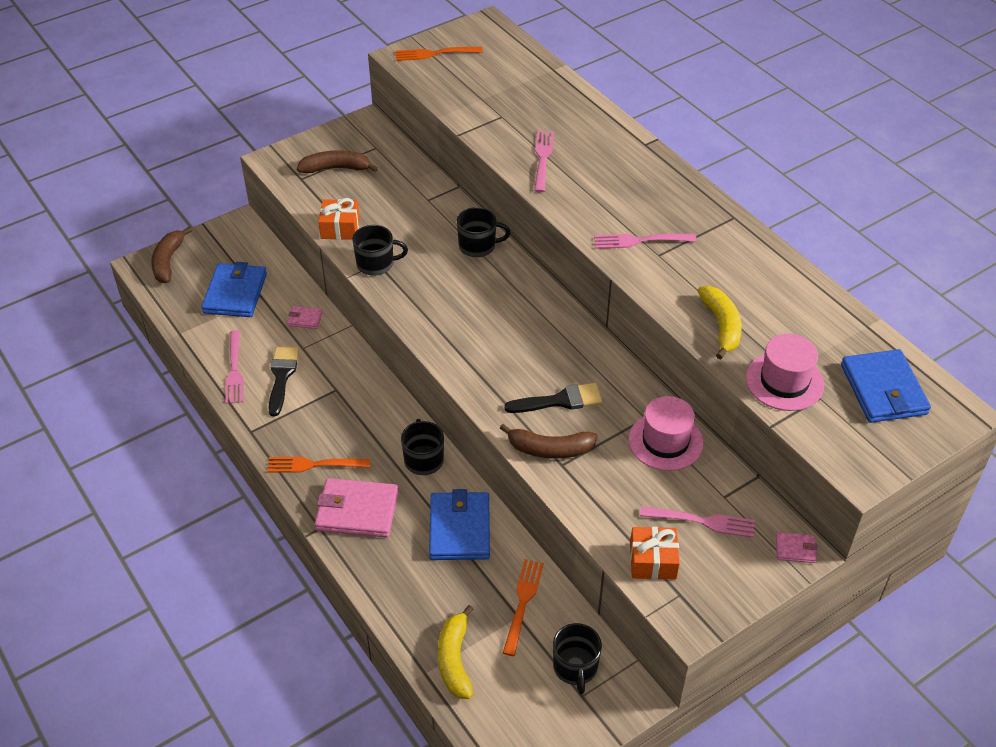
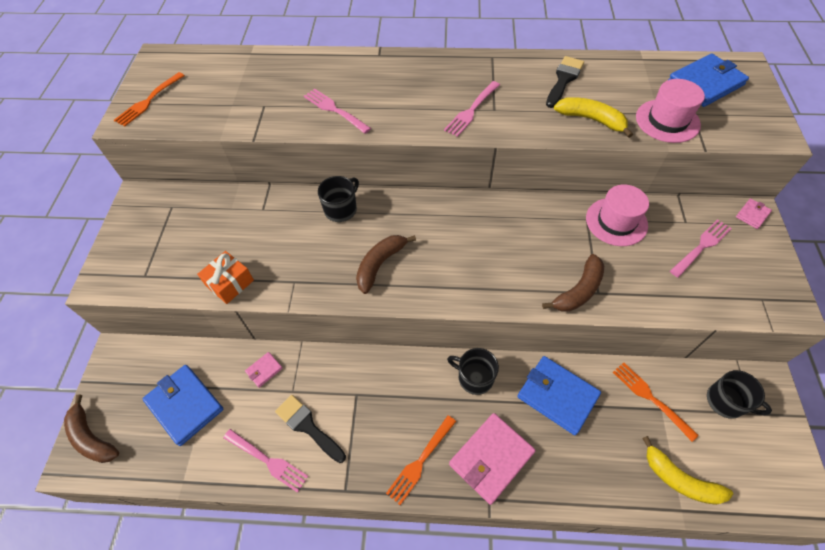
camera: 50 degrees left, 10 degrees up
brown banana [297,150,378,173] -> brown banana moved to [356,235,416,294]
black mug [352,225,408,276] -> none
black brush [504,383,602,413] -> black brush moved to [546,56,584,108]
orange gift [630,527,680,580] -> none
blue wallet [841,349,931,423] -> blue wallet turned 60 degrees counterclockwise [668,53,749,107]

